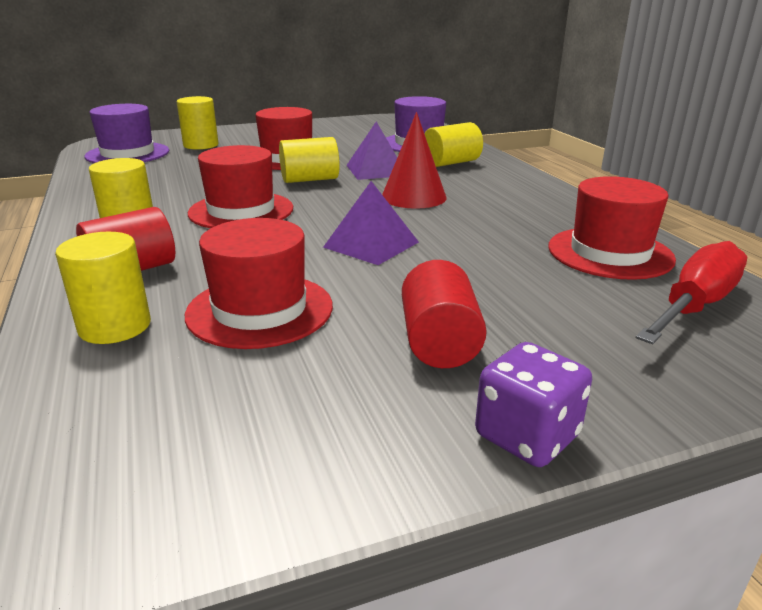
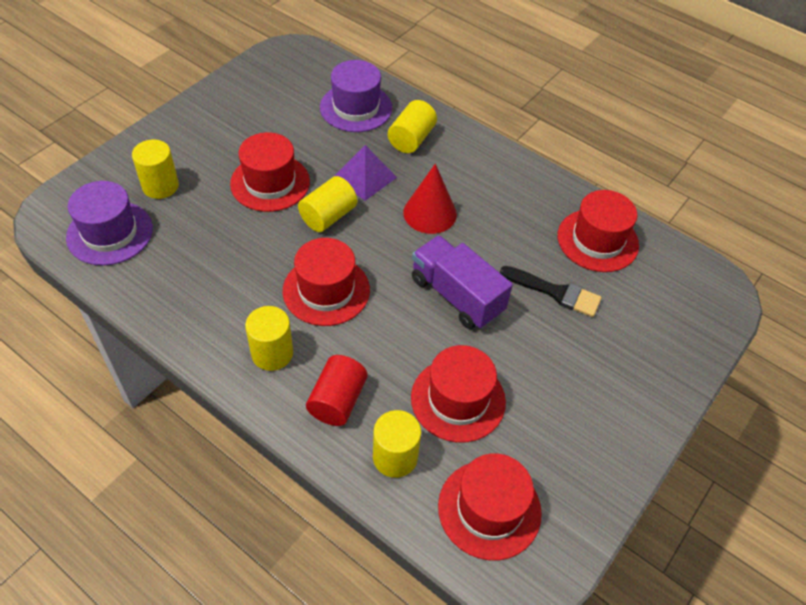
camera: 35 degrees left, 25 degrees up
purple pyramid [323,181,419,265] -> purple truck [412,235,513,329]
red cylinder [402,260,487,368] -> none
purple dice [475,342,592,467] -> none
red screwdriver [635,241,748,344] -> none
none -> red hat [438,453,542,560]
none -> black brush [500,266,602,317]

